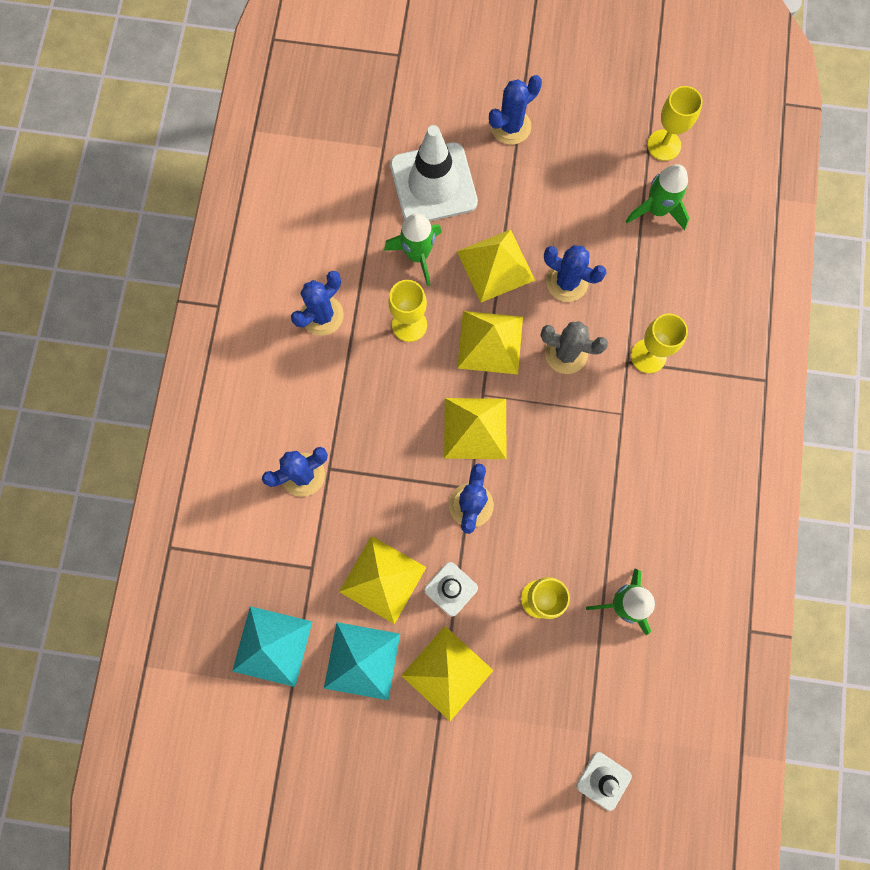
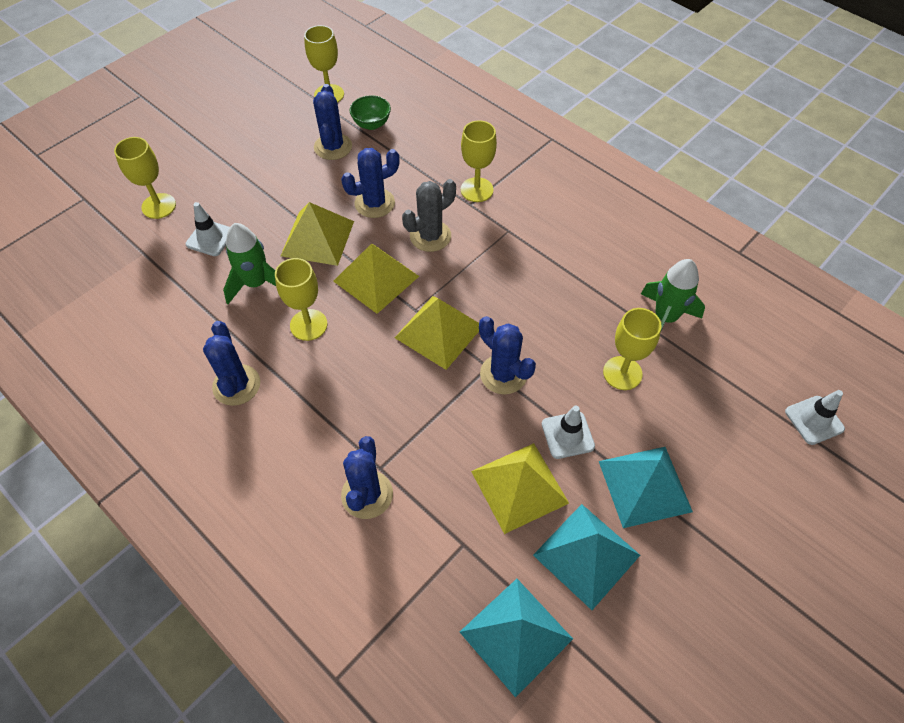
camera: 55 degrees left, 20 degrees down
white traffic cone [390,125,478,221] -> white traffic cone [186,202,230,256], size x0.49
yellow pyramid [401,626,494,721] -> turquoise pyramid [599,447,693,528]
blue cactus [489,75,542,145] -> blue cactus moved to [313,84,352,160]
green rocket [626,164,689,230] -> green bowl [349,95,391,130]
none -> yellow goblet [114,137,176,219]

